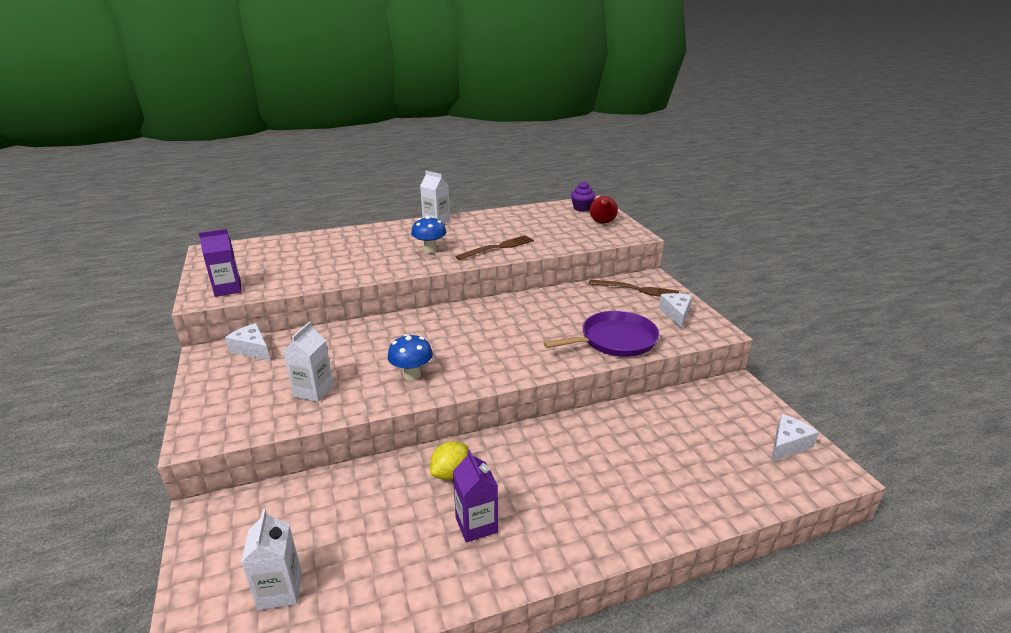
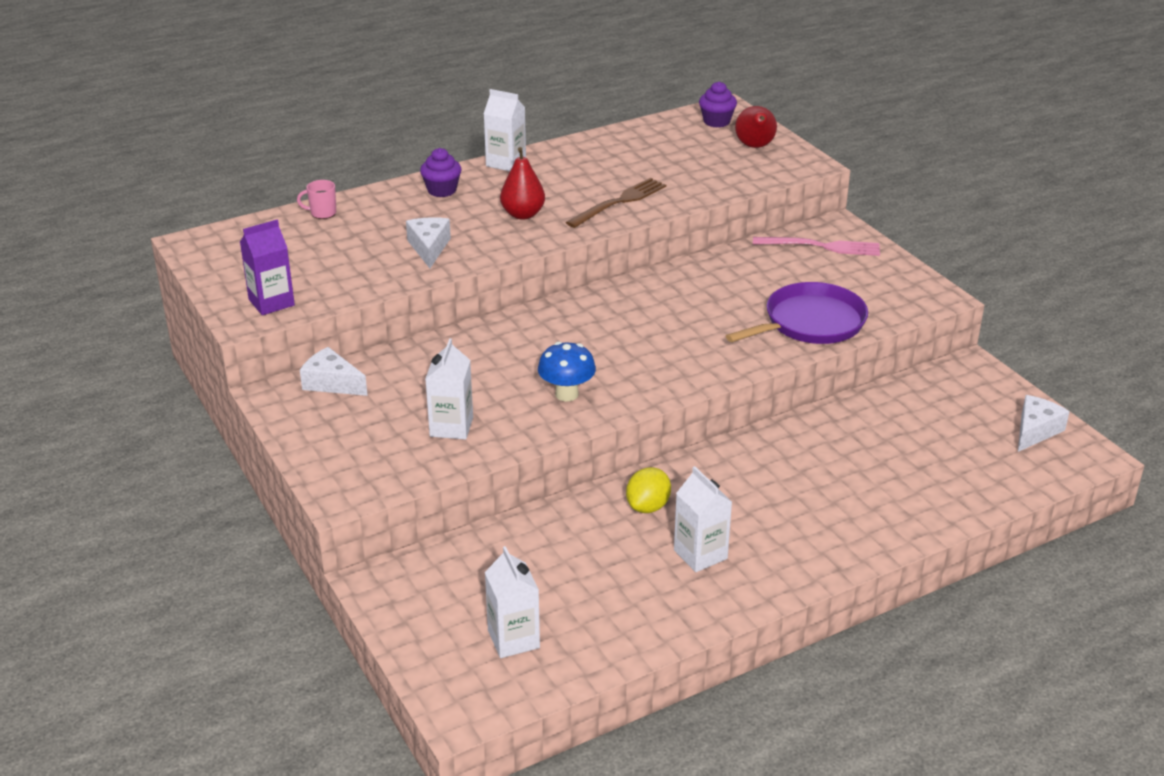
camera: 10 degrees left, 5 degrees up
blue mushroom [411,216,447,253] -> red pear [500,147,545,219]
purple carton [453,449,498,543] -> white carton [674,466,732,572]
brown fork [589,279,679,297] -> pink fork [753,237,880,256]
white cheese [659,293,692,329] -> white cheese moved to [406,217,451,268]
none -> pink mug [297,180,336,219]
none -> purple cupcake [420,148,461,197]

